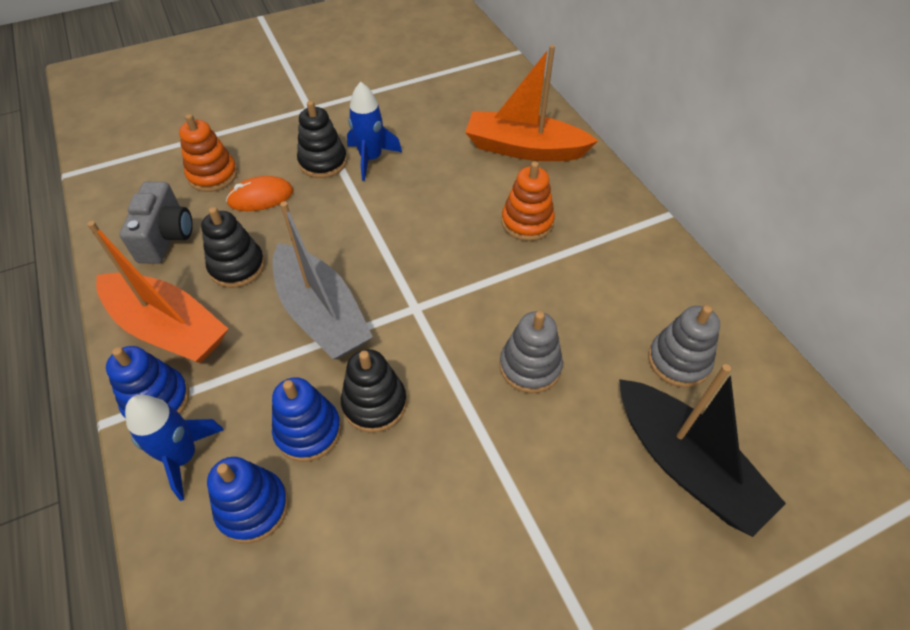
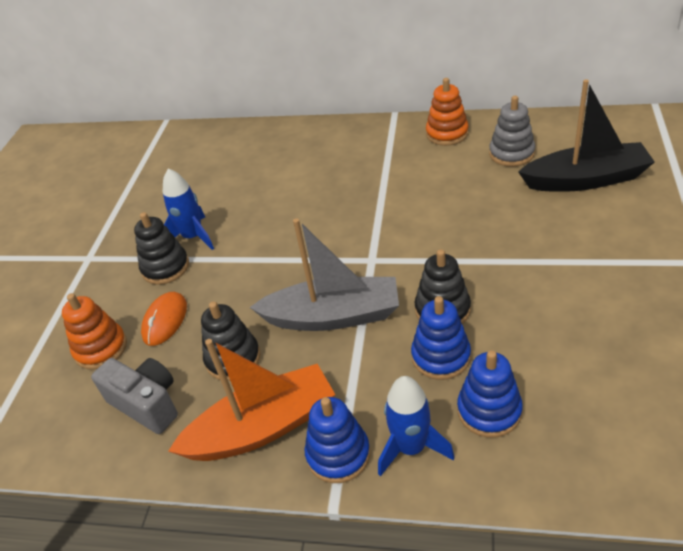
camera: 50 degrees left, 10 degrees down
orange boat [465,45,598,161] -> none
grey stacking toy [499,311,563,393] -> none
orange stacking toy [501,161,555,241] -> orange stacking toy moved to [426,78,469,146]

